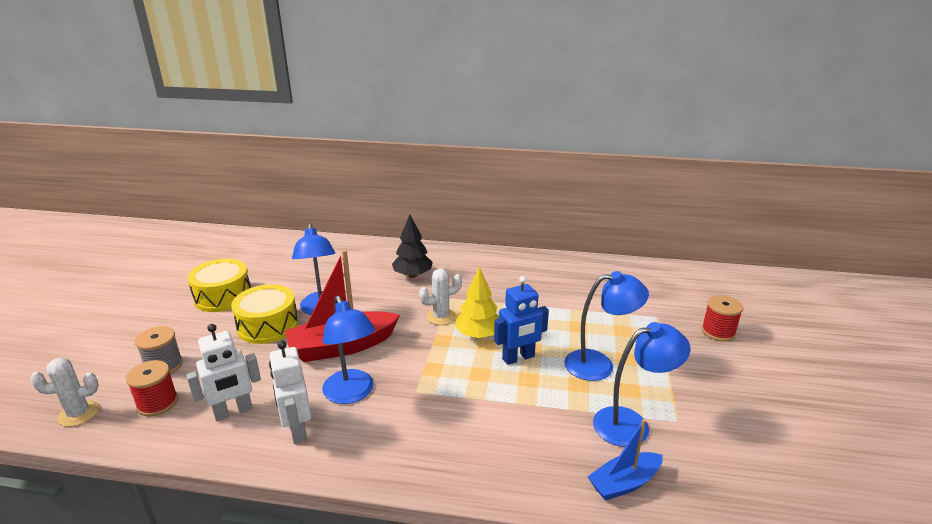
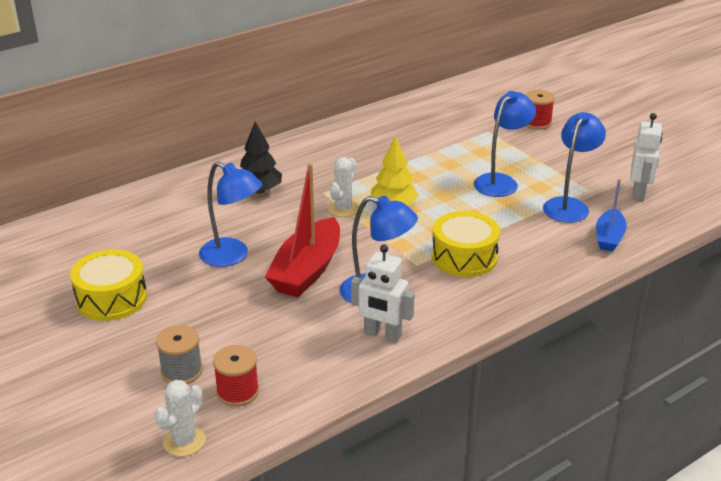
camera: 45 degrees left, 5 degrees up
white robot [186,324,261,421] -> white robot moved to [630,113,663,201]
yellow drum [231,284,298,344] -> yellow drum moved to [431,211,500,277]
blue robot [494,276,549,365] -> none

